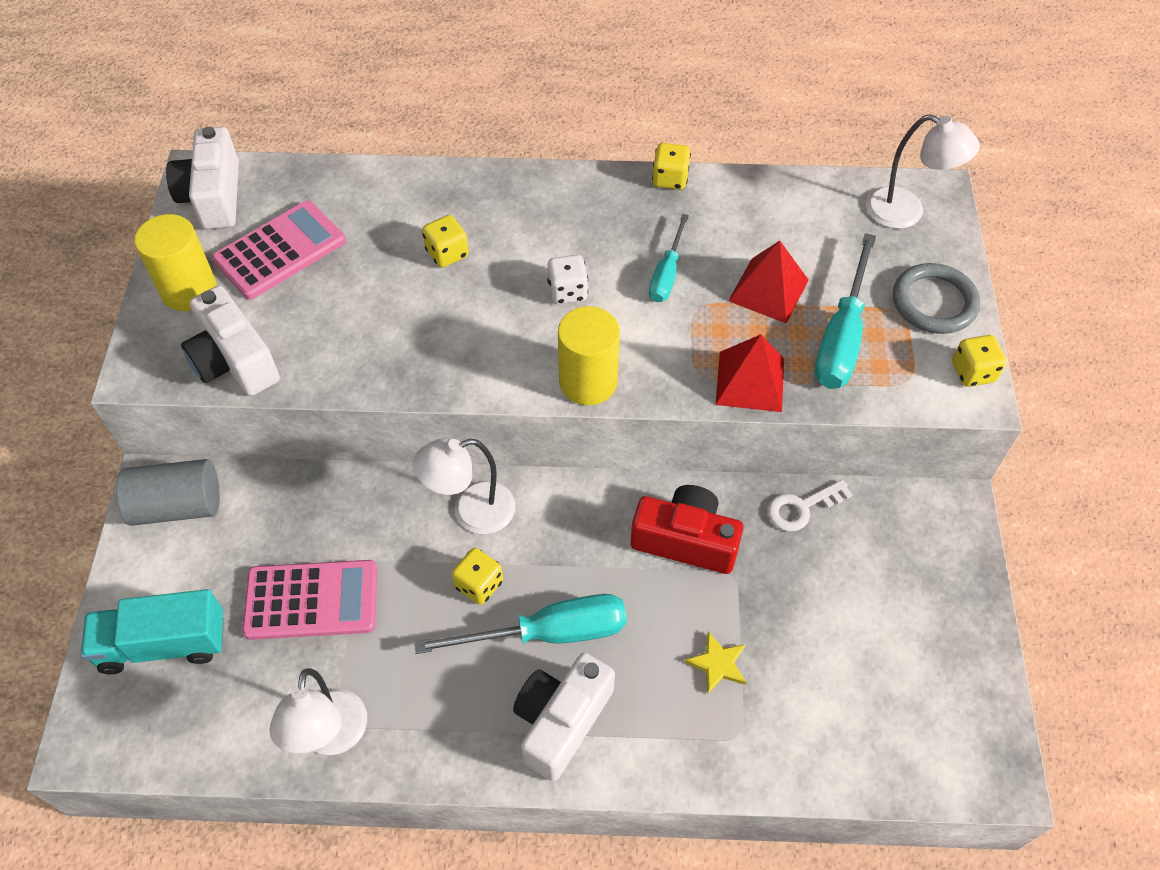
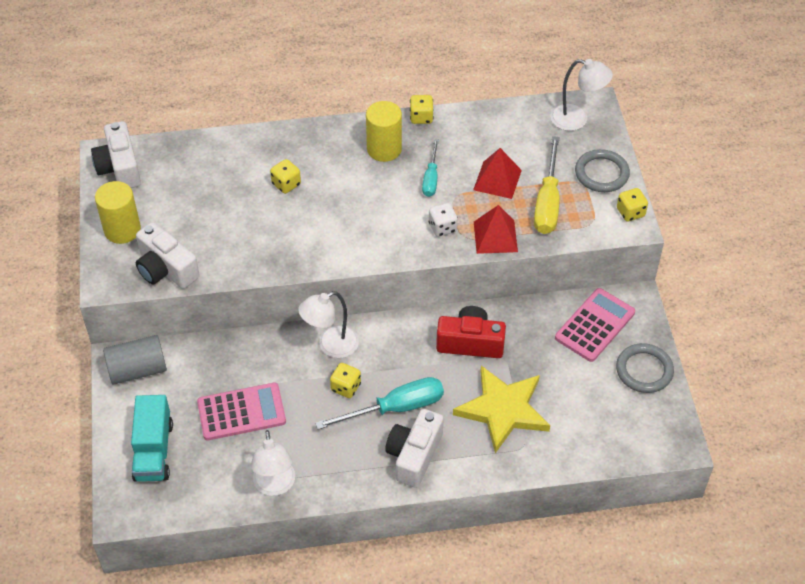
camera: 10 degrees left, 5 degrees down
turquoise truck [81,589,224,674] -> turquoise truck turned 75 degrees counterclockwise [131,395,173,482]
pink calculator [212,201,346,300] -> pink calculator moved to [555,288,635,362]
white dice [547,255,588,304] -> white dice moved to [429,203,458,237]
yellow cylinder [558,306,620,405] -> yellow cylinder moved to [366,101,402,162]
yellow star [685,631,746,693] -> yellow star [453,366,550,453], size x2.46
white key [768,479,852,532] -> none
turquoise screwdriver [815,233,876,389] -> yellow screwdriver [534,136,560,234]
none -> grey ring [616,343,674,393]

